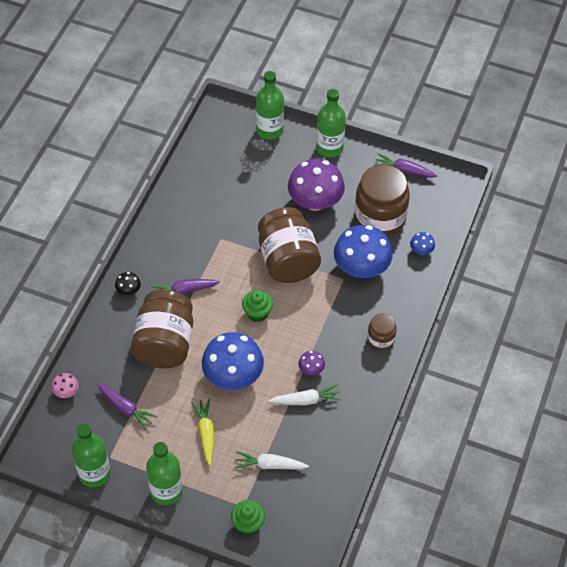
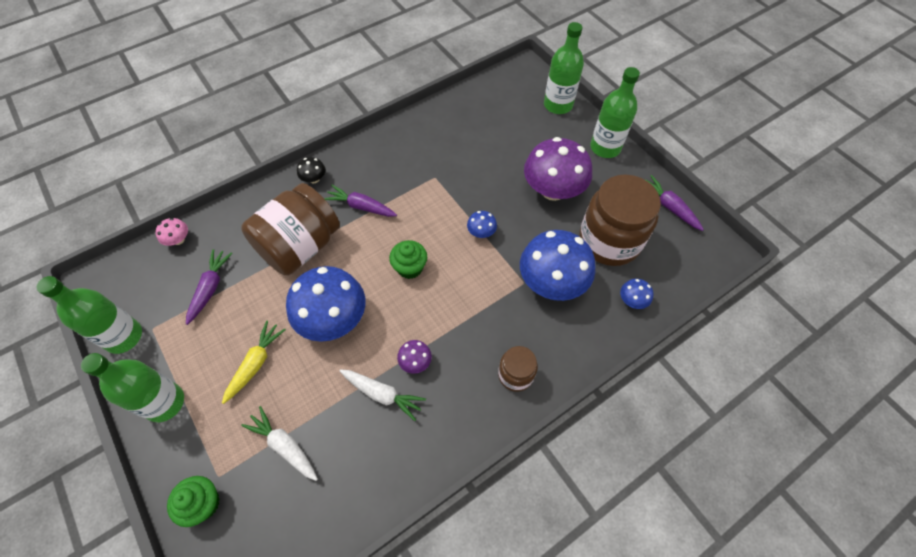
camera: 35 degrees right, 5 degrees up
purple carrot [97,384,158,430] -> purple carrot turned 150 degrees counterclockwise [186,249,233,325]
brown jar [258,207,321,283] -> blue mushroom [467,211,497,238]

